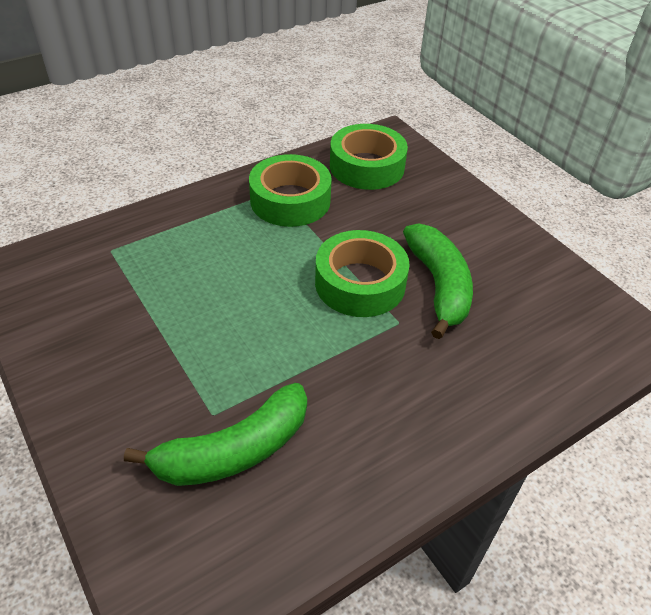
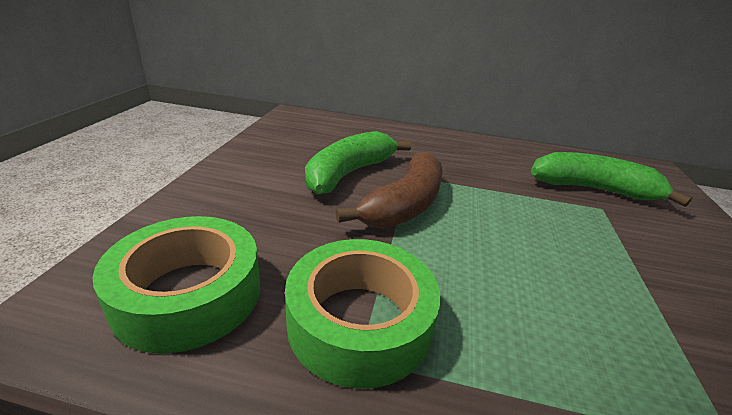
camera: 135 degrees left, 15 degrees down
green tape [315,230,410,317] -> brown banana [336,152,442,228]

